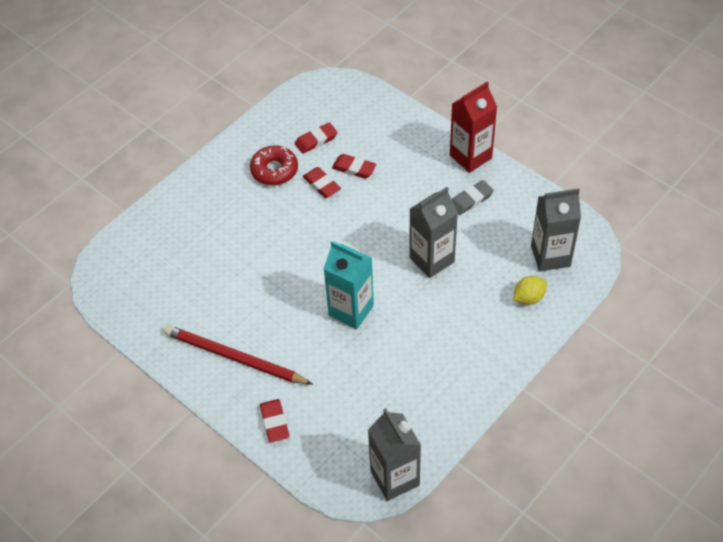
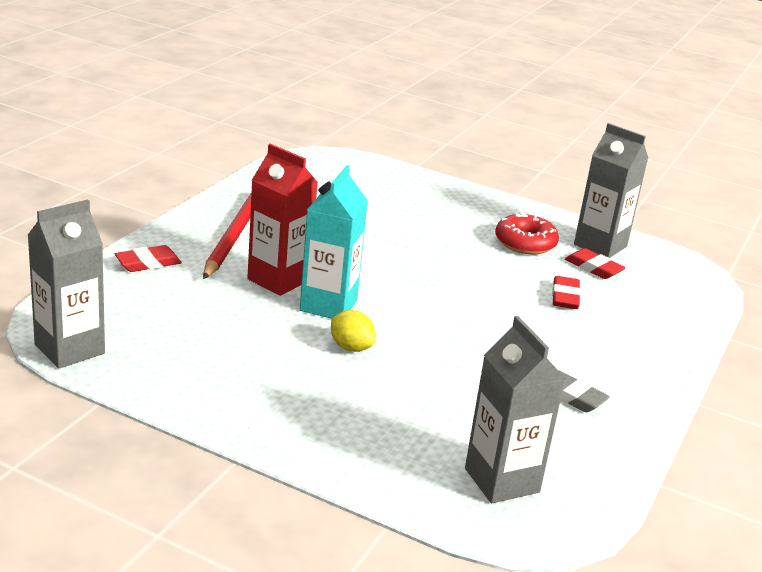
camera: 70 degrees right, 25 degrees down
red eraser [303,167,341,198] -> none
grey carton [409,187,458,278] -> grey carton moved to [574,123,648,258]
red carton [450,81,497,173] -> red carton moved to [247,144,318,296]
yellow lemon [513,276,547,305] -> yellow lemon moved to [331,310,376,352]

